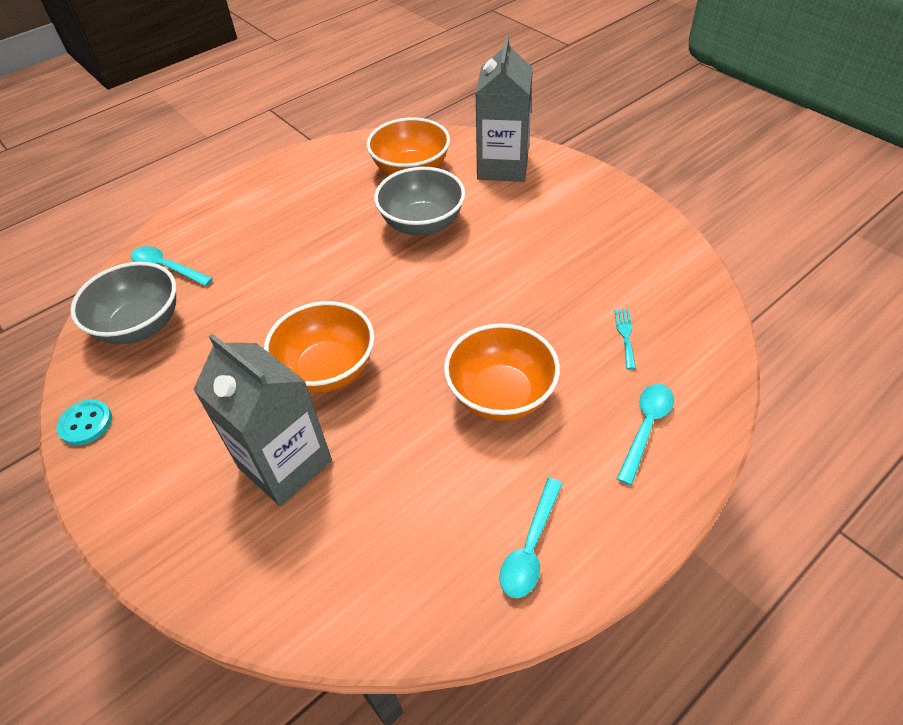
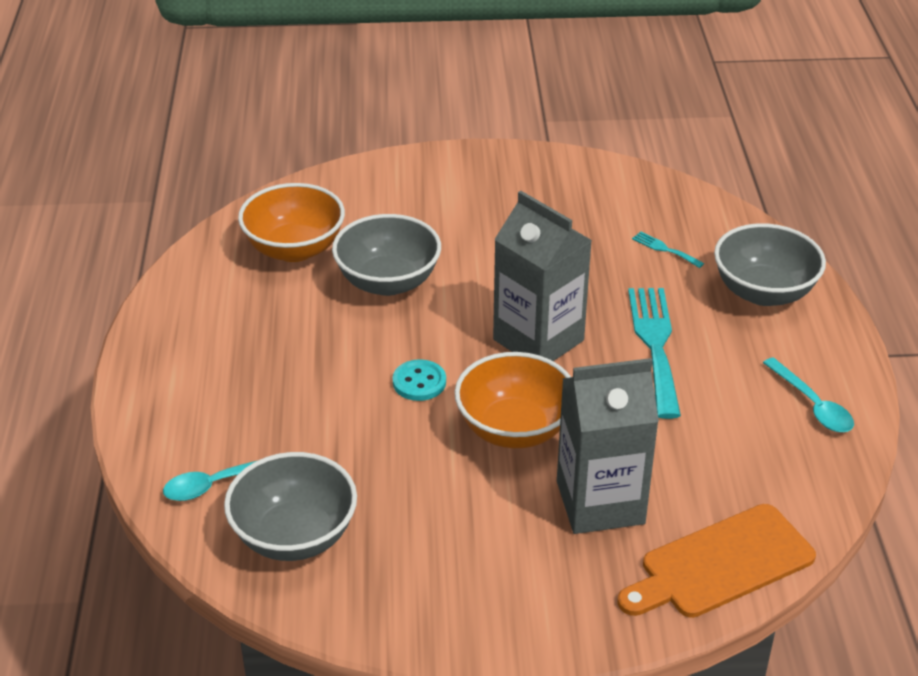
camera: 55 degrees left, 10 degrees down
turquoise button [56,399,112,445] -> turquoise button moved to [393,359,446,401]
orange bowl [444,323,560,421] -> turquoise fork [628,288,681,419]
grey carton [475,36,533,182] -> grey carton moved to [493,191,592,361]
turquoise spoon [617,384,674,485] -> grey bowl [714,223,826,306]
none -> orange cutting board [617,504,816,618]

